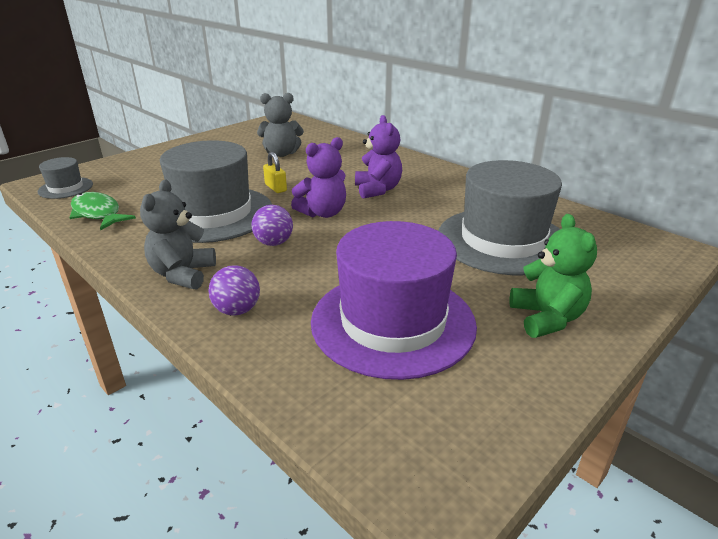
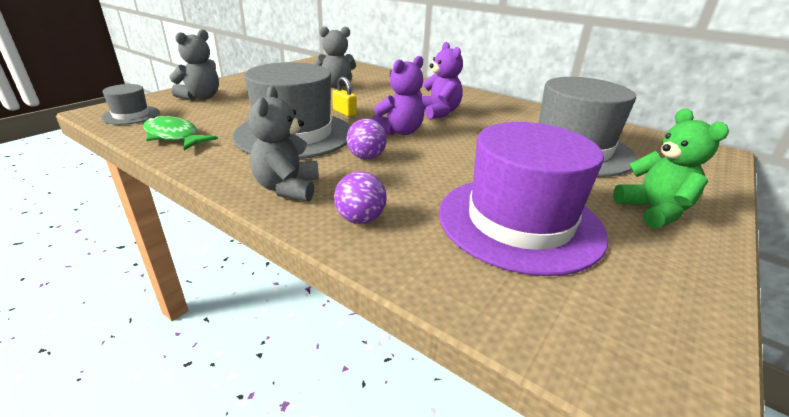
camera: 10 degrees left, 0 degrees up
none -> grey teddy bear [169,29,219,100]

